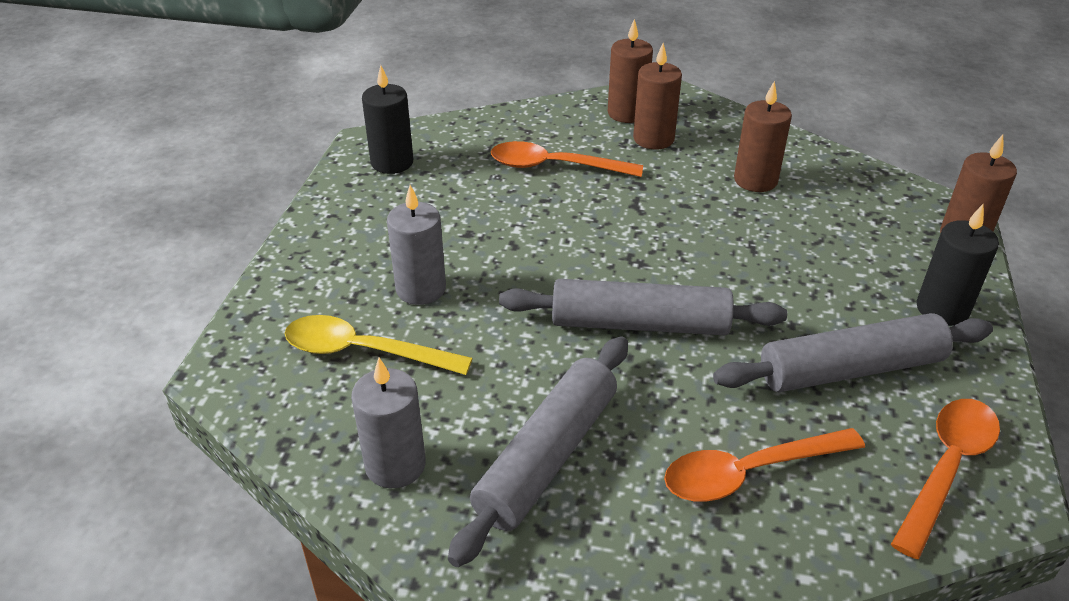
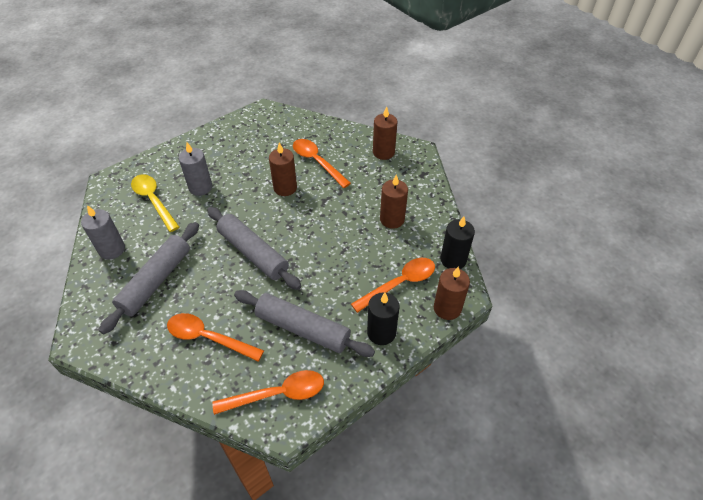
camera: 40 degrees right, 10 degrees up
black candle [362,65,413,174] -> black candle moved to [440,216,475,269]
grey rolling pin [448,336,628,567] -> grey rolling pin turned 45 degrees counterclockwise [99,222,199,334]
brown candle [633,43,682,150] -> brown candle moved to [269,142,297,196]
none -> orange spoon [351,258,435,313]

